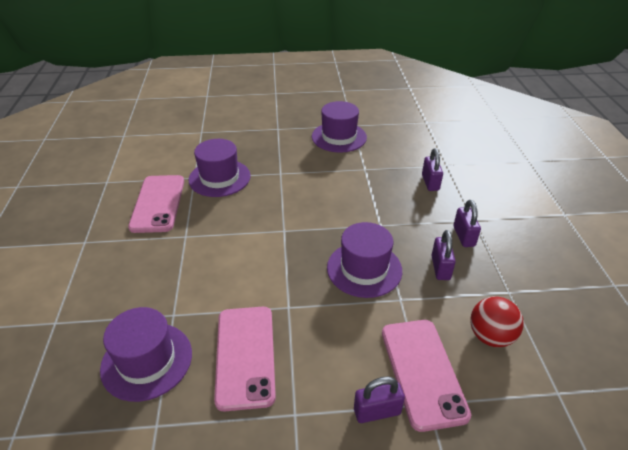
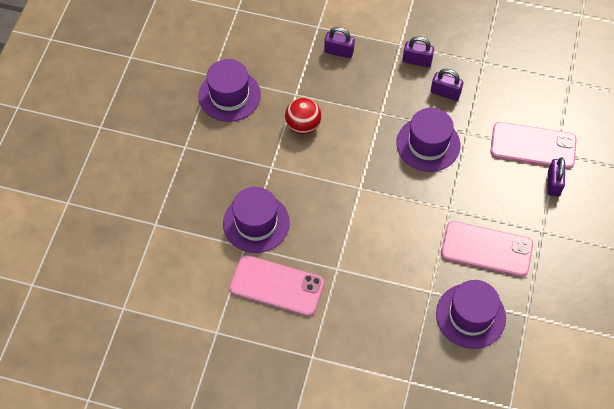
camera: 70 degrees left, 20 degrees up
red ball [470,296,524,347] -> red ball moved to [285,98,321,134]

